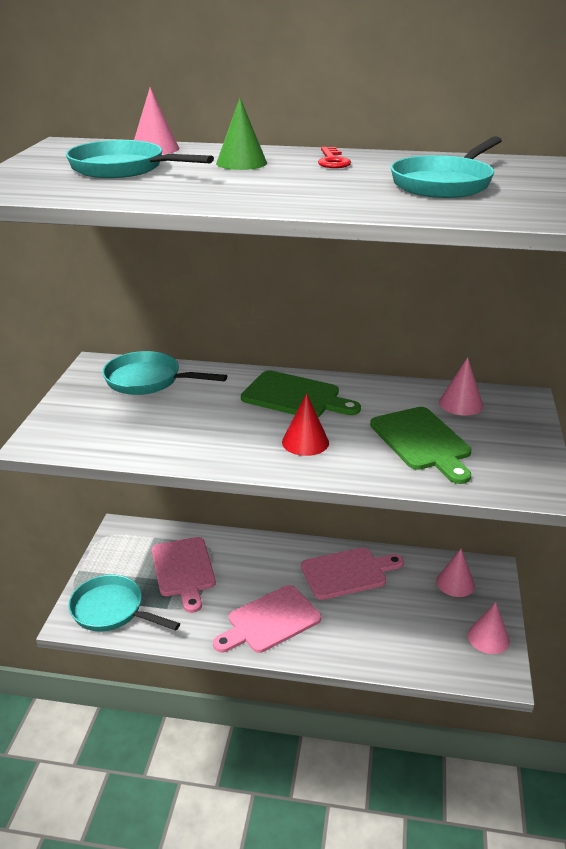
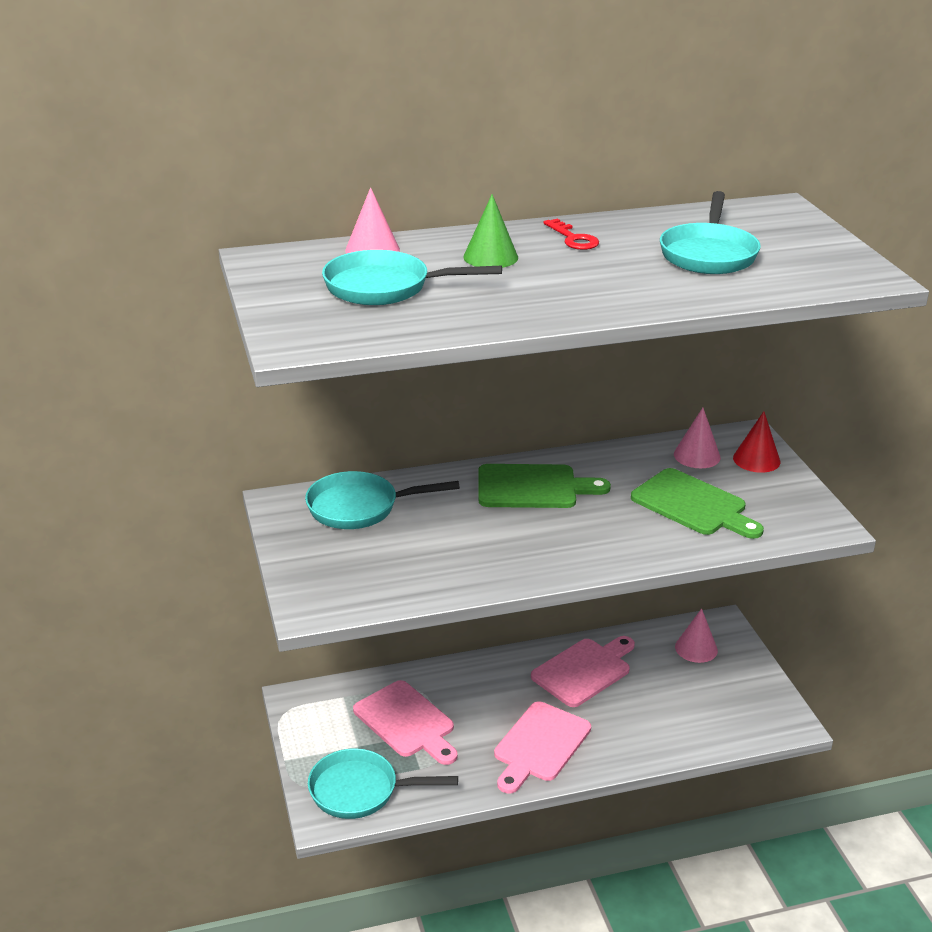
camera: 25 degrees left, 0 degrees up
red cone [282,393,329,456] -> red cone moved to [733,411,780,473]
pink cone [468,602,510,654] -> none

